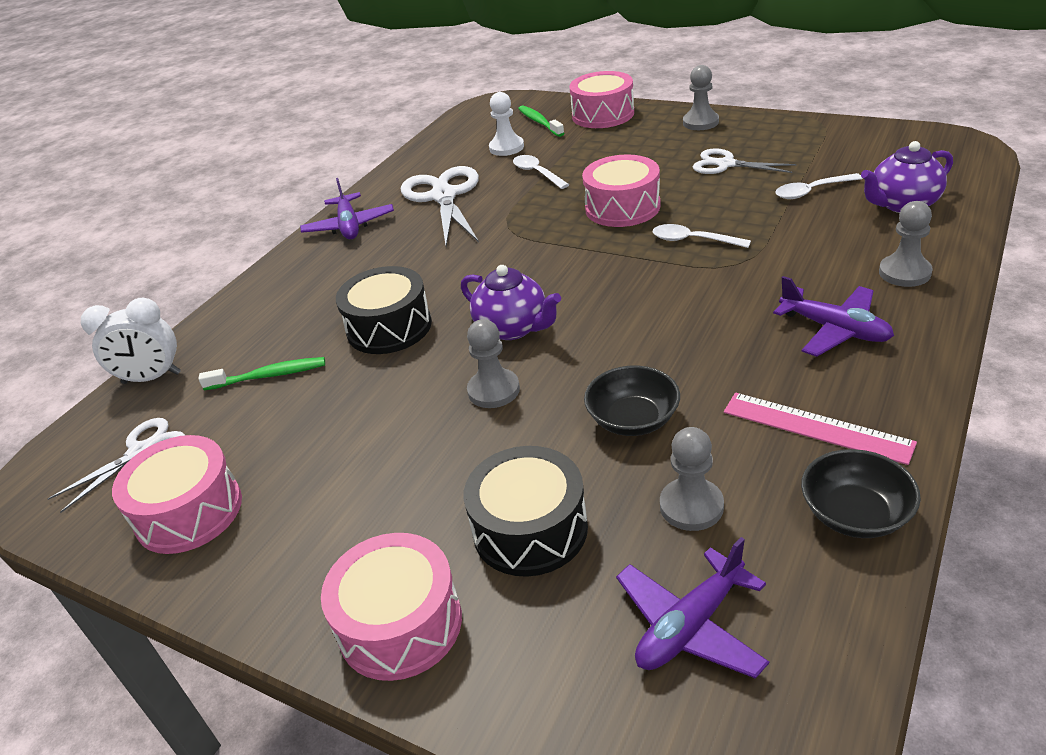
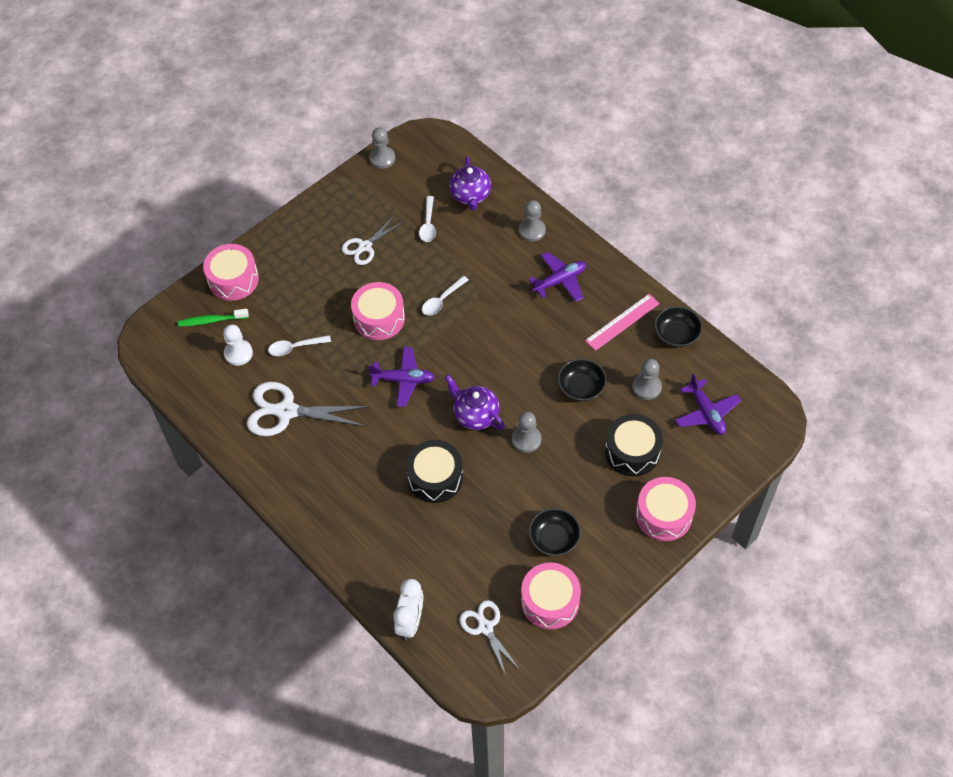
camera: 75 degrees left, 20 degrees up
green toothbrush [198,357,325,391] -> none
purple plane [300,178,394,239] -> purple plane moved to [368,347,435,407]
purple teapot [461,265,561,340] -> purple teapot turned 105 degrees counterclockwise [445,375,505,430]
grey pawn [683,65,719,130] -> grey pawn moved to [369,127,395,169]
none -> black bowl [529,508,581,556]

